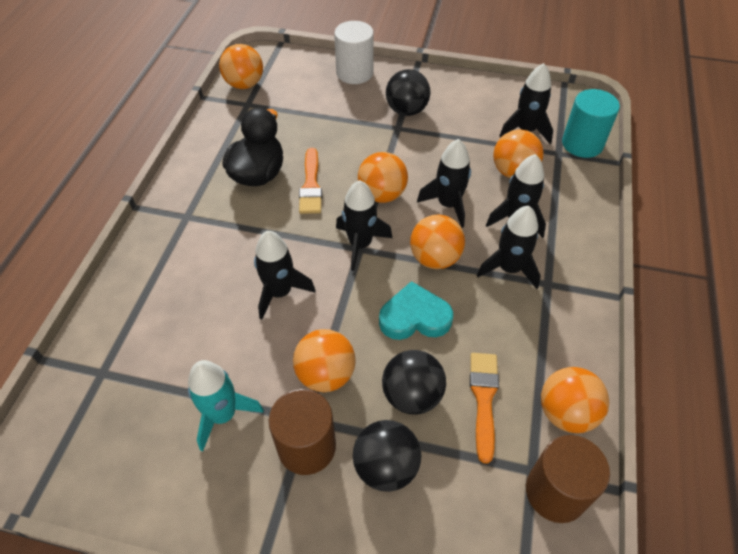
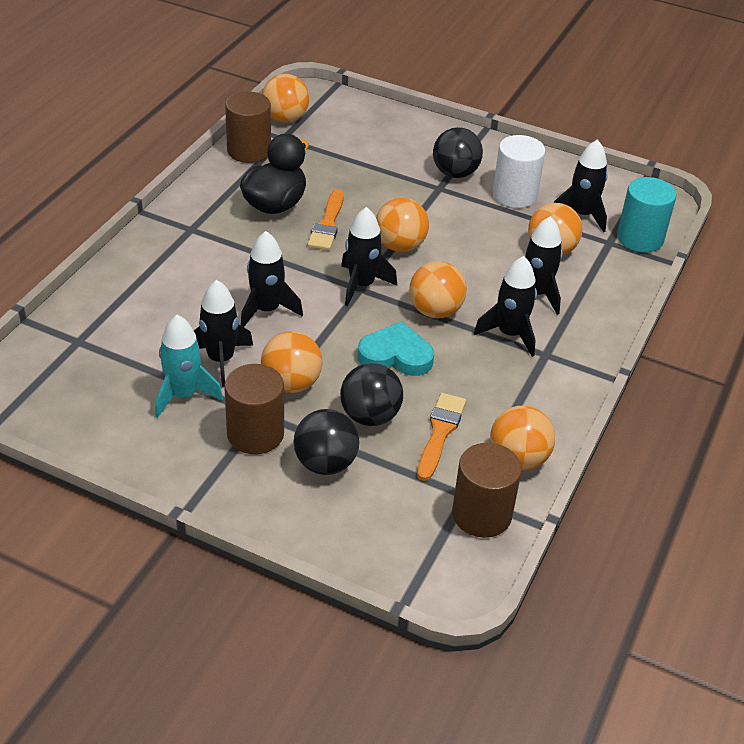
camera: 10 degrees right, 10 degrees down
white cylinder [334,21,374,84] -> white cylinder moved to [493,135,546,208]
black rocket [417,139,471,228] -> black rocket moved to [194,280,253,387]
none -> brown cylinder [225,92,271,163]

